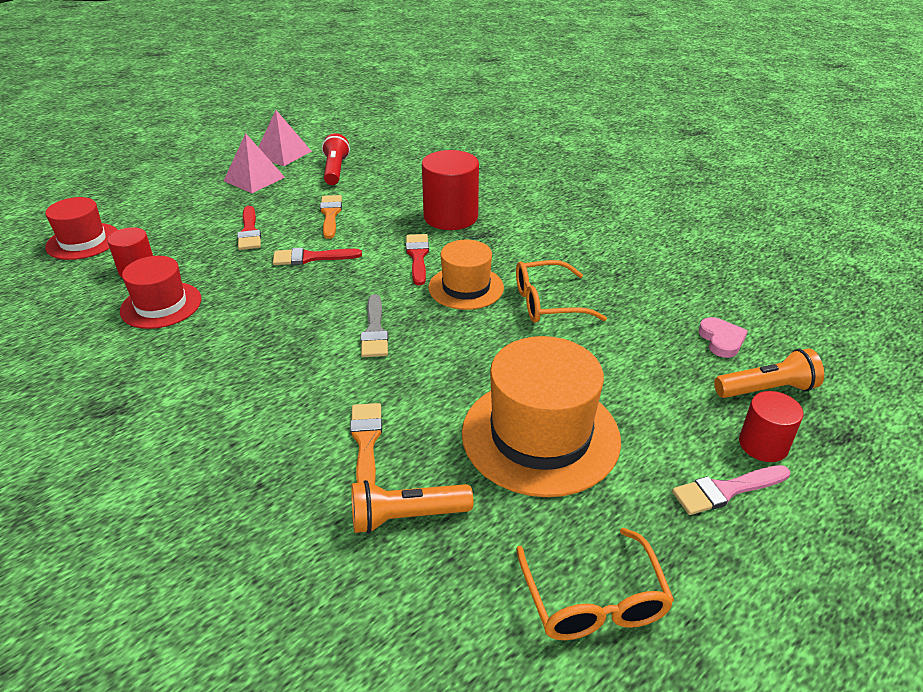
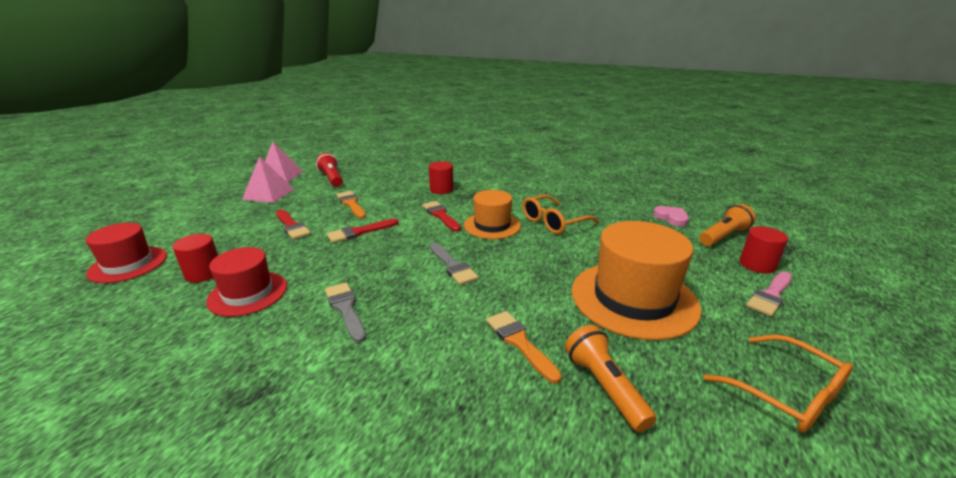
camera: 25 degrees left, 10 degrees down
orange flashlight [351,480,473,534] -> orange flashlight turned 105 degrees clockwise [565,325,657,432]
red cylinder [422,150,479,230] -> red cylinder [429,161,454,194], size x0.59
none -> grey brush [325,282,366,343]

